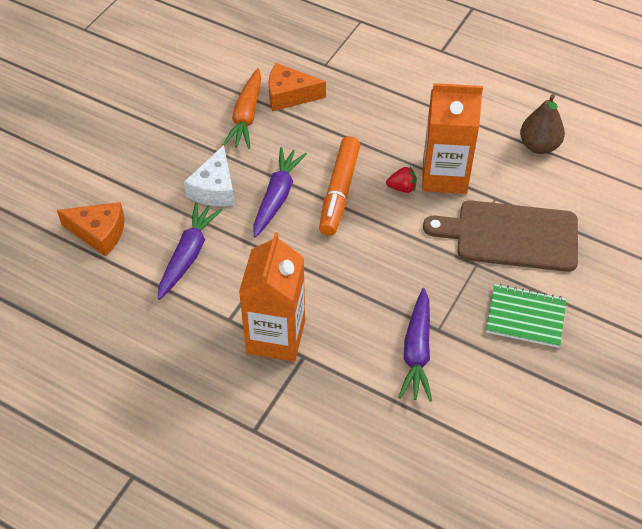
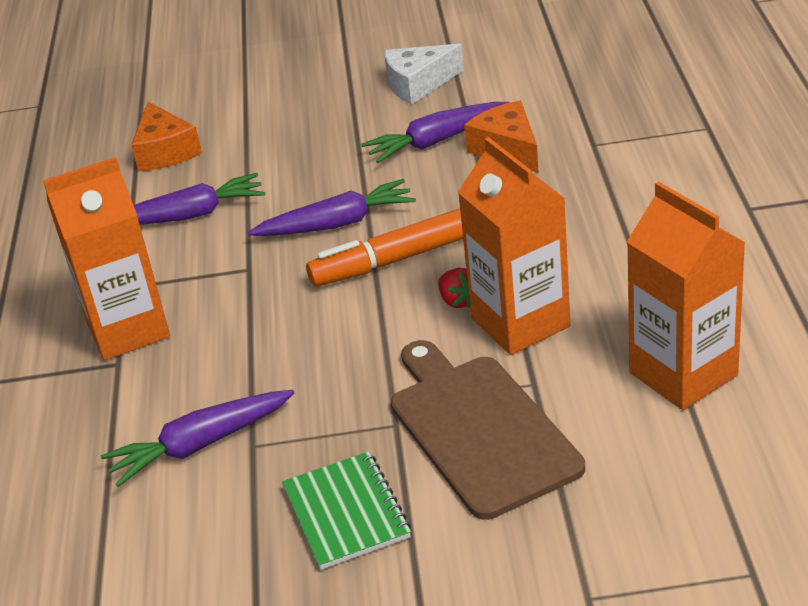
camera: 60 degrees right, 15 degrees down
white cheese [184,145,235,207] -> white cheese moved to [384,44,464,105]
orange carrot [223,68,261,149] -> purple carrot [361,102,510,163]
brown pear [520,94,565,154] -> orange carton [627,181,745,410]

